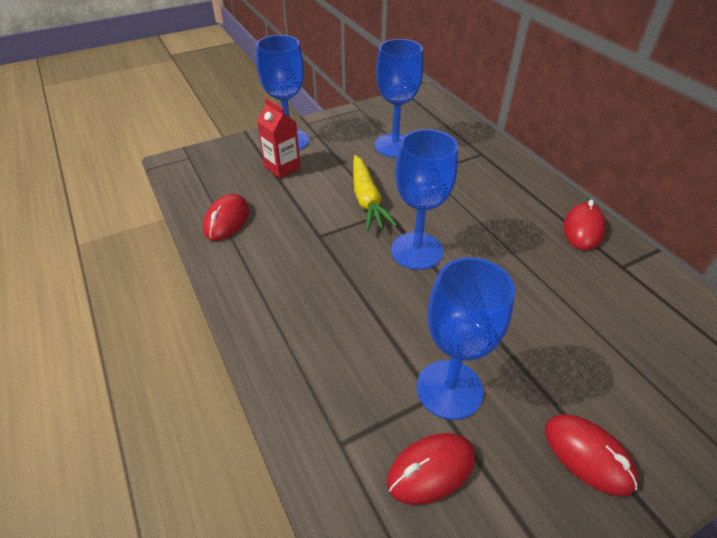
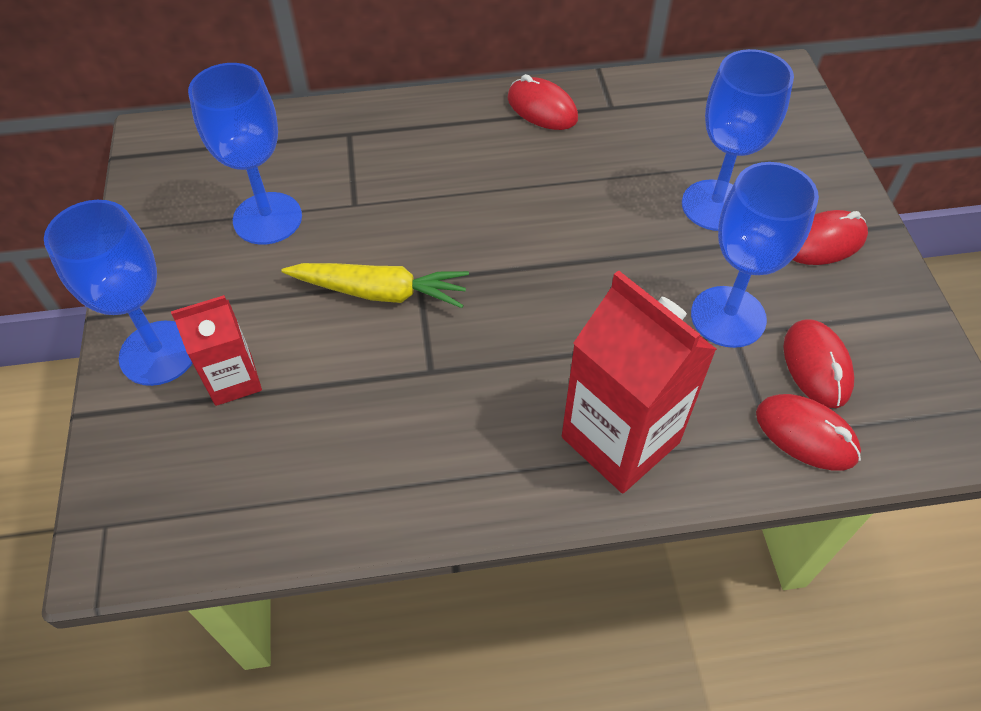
camera: 70 degrees left, 10 degrees up
red mouse [203,194,249,241] -> red mouse moved to [756,394,861,471]
blue goblet [391,129,458,270] -> blue goblet moved to [682,49,794,231]
none -> red carton [562,270,717,493]

